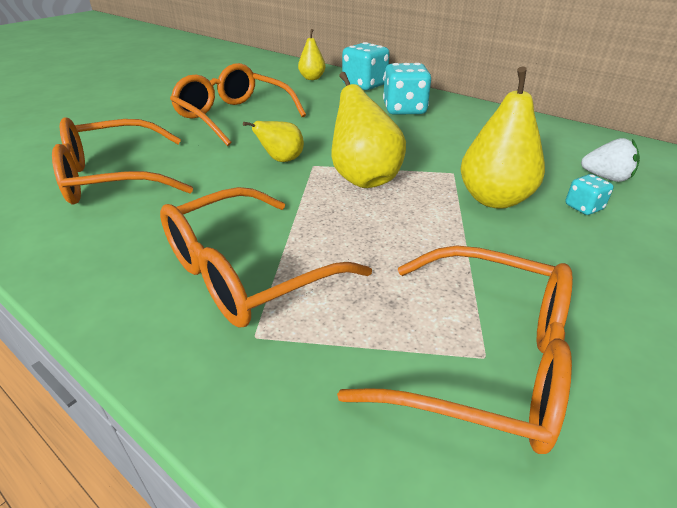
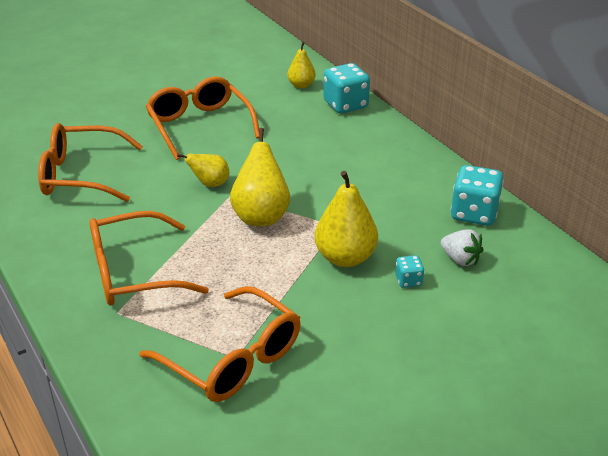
camera: 20 degrees right, 0 degrees up
turquoise dice [383,63,431,115] -> turquoise dice moved to [451,165,504,226]

